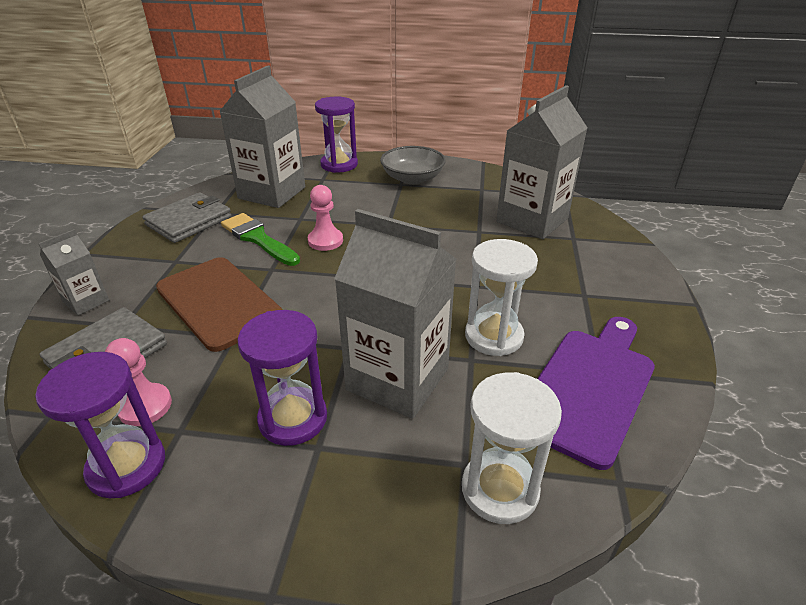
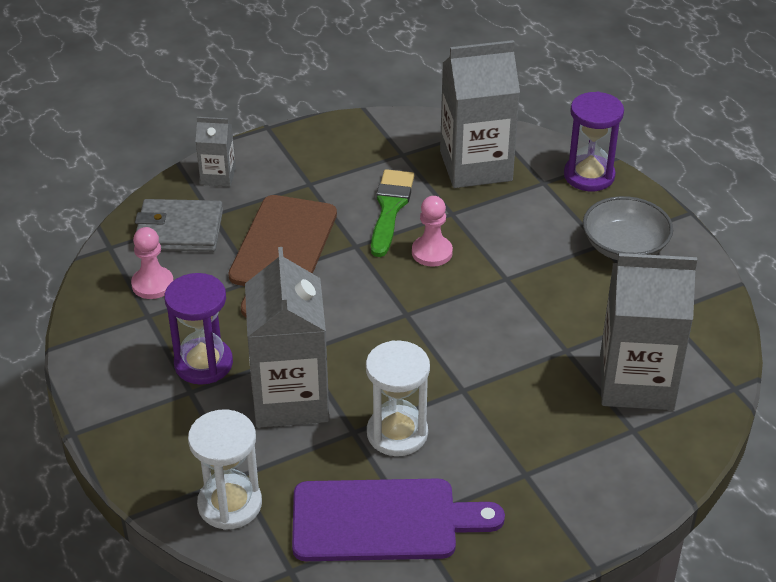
camera: 55 degrees right, 5 degrees up
purple hourglass [35,352,165,498] -> none
grey wallet [142,192,232,243] -> none

